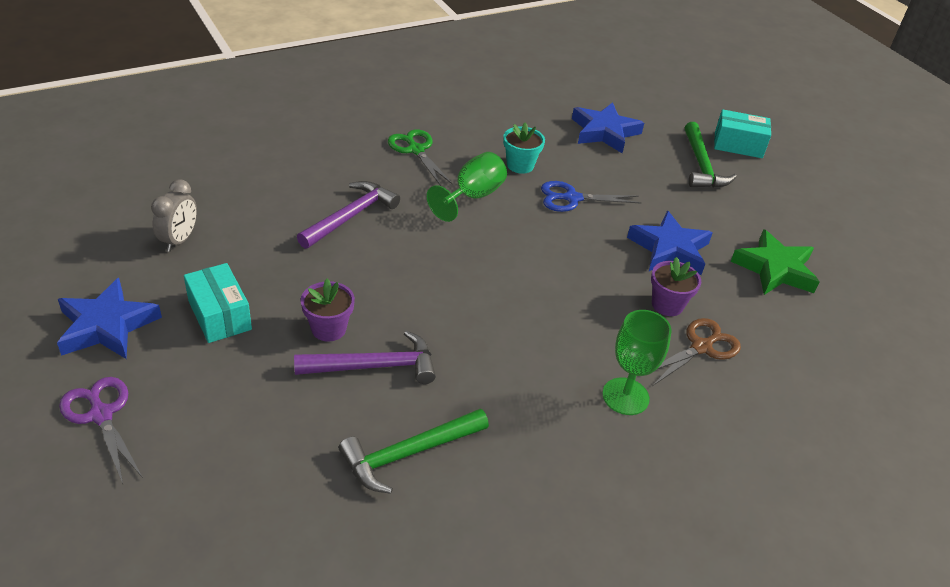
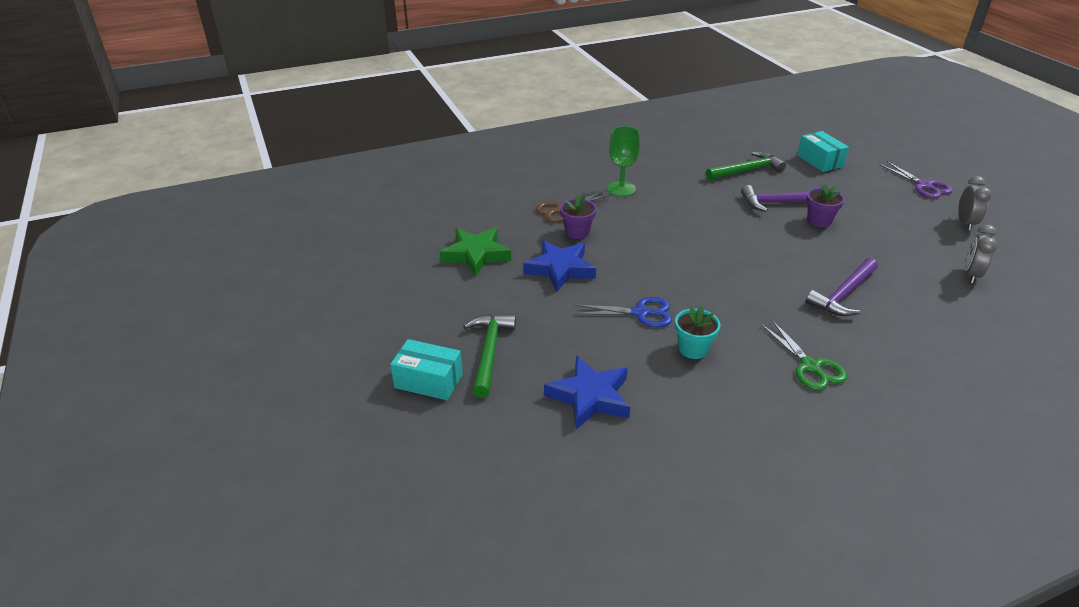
camera: 170 degrees left, 5 degrees down
blue star [57,278,162,359] -> grey clock [958,176,992,231]
turquoise box [184,263,252,343] -> turquoise box moved to [797,131,849,172]
green goblet [427,152,507,222] -> none

